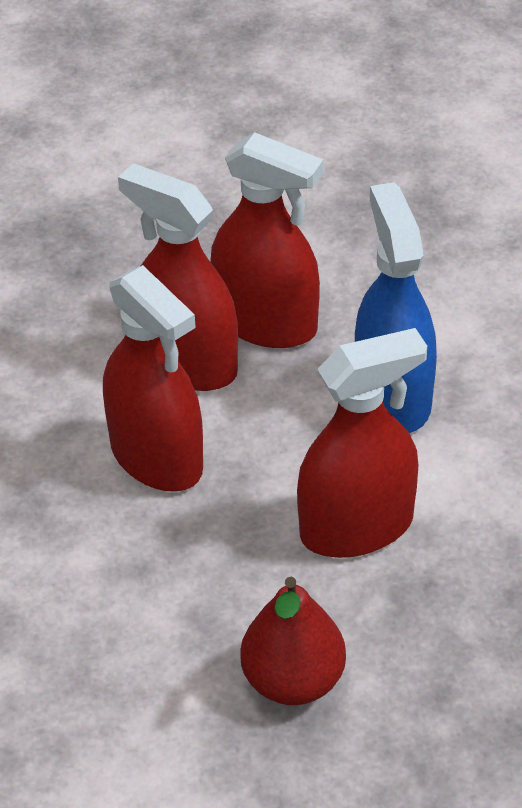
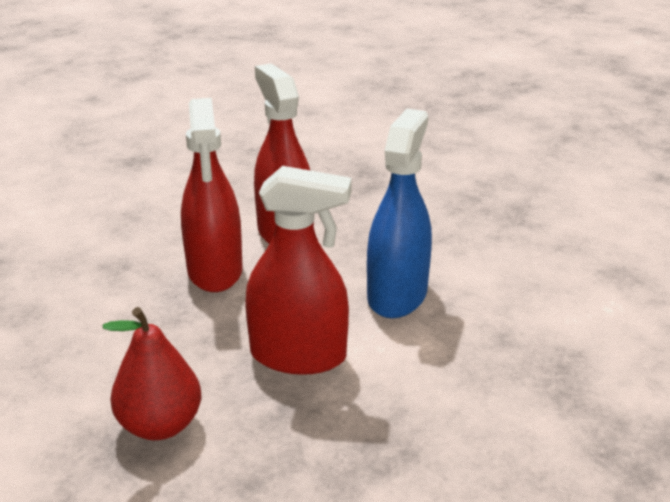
camera: 30 degrees right, 15 degrees down
red spray bottle [210,132,323,348] -> none

